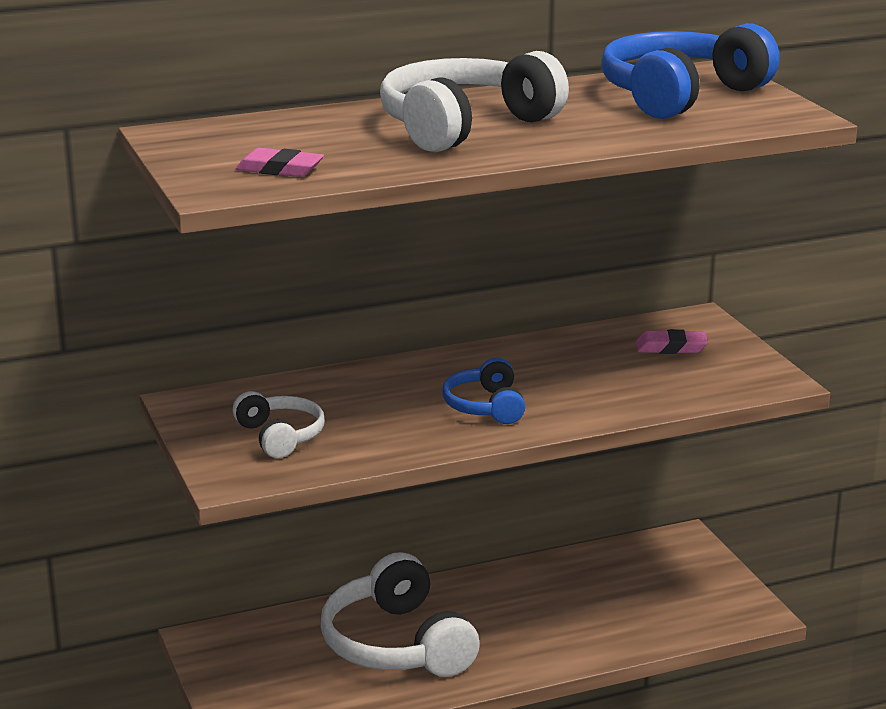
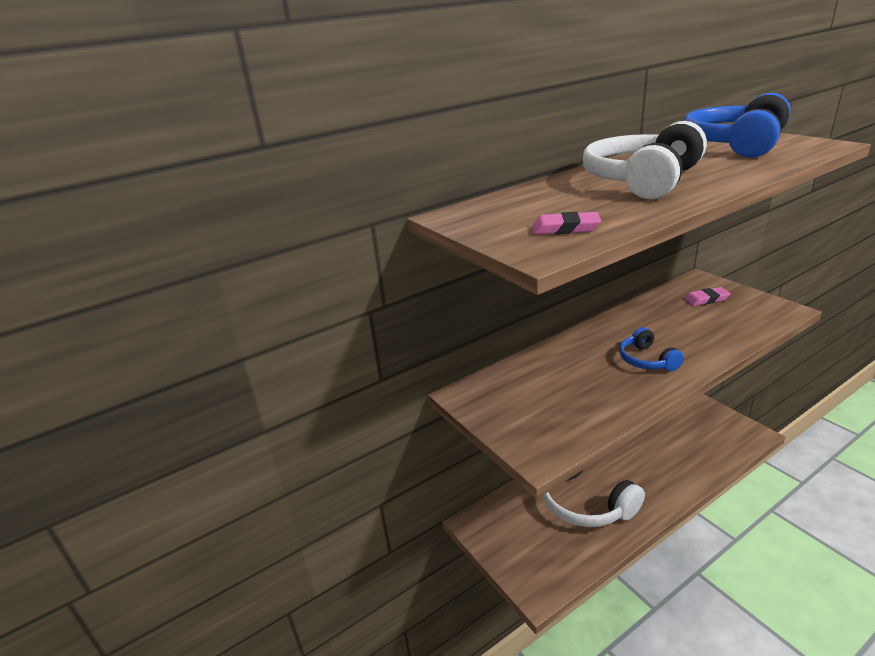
camera: 10 degrees left, 5 degrees up
white headphones [233,391,325,458] -> none

